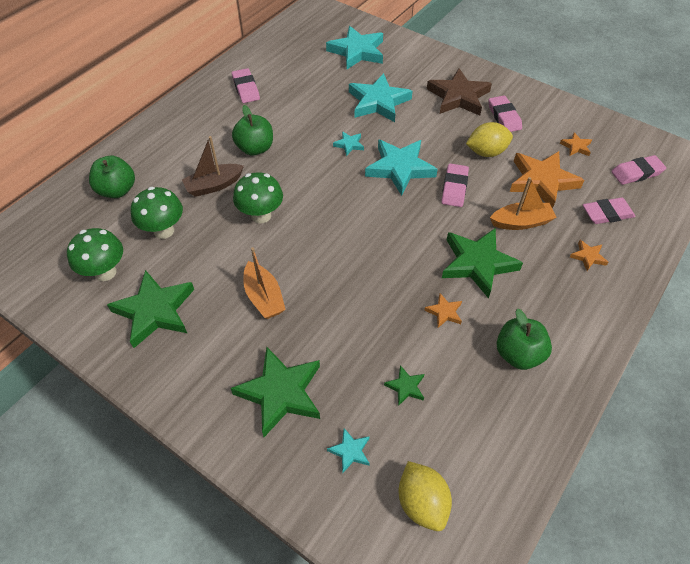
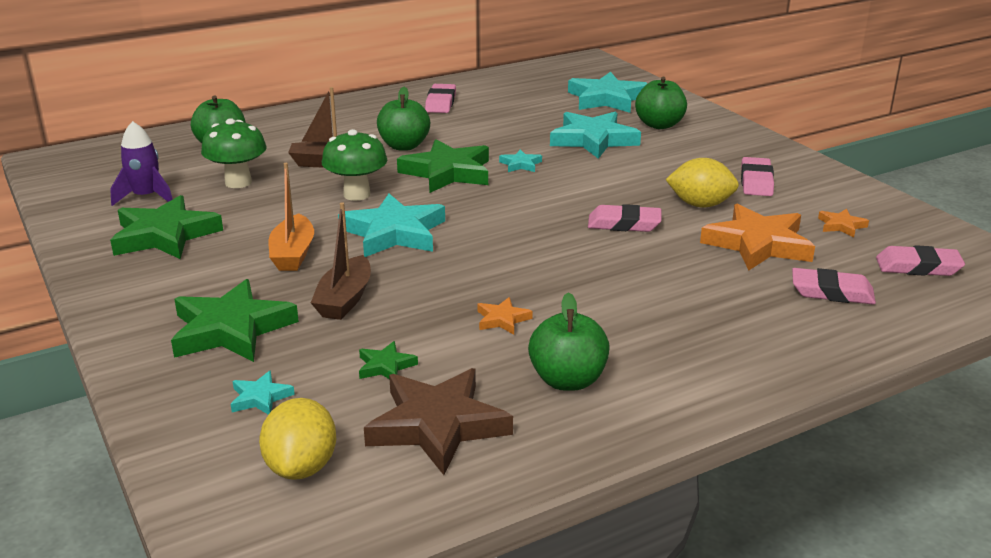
camera: 25 degrees right, 25 degrees down
green mushroom [67,228,123,281] -> purple rocket [110,121,173,206]
turquoise star [365,140,438,196] -> turquoise star moved to [338,193,445,257]
brown star [427,68,492,116] -> brown star moved to [364,368,513,475]
pink eraser [441,163,469,207] -> pink eraser turned 60 degrees clockwise [588,204,662,232]
green star [442,228,523,298] -> green star moved to [397,139,489,193]
orange boat [490,177,557,230] -> none
orange star [570,240,608,271] -> none
none -> brown boat [311,202,371,320]
none -> green apple [635,77,687,129]

